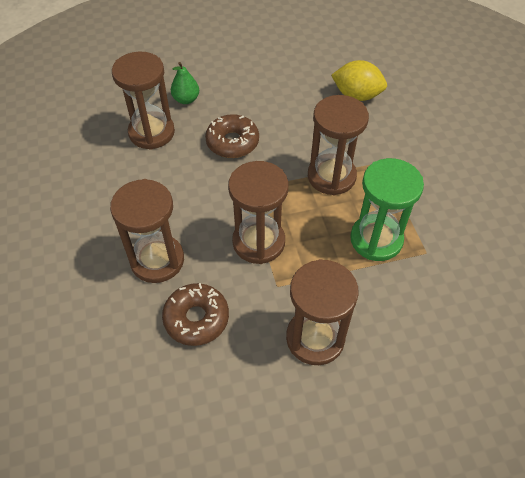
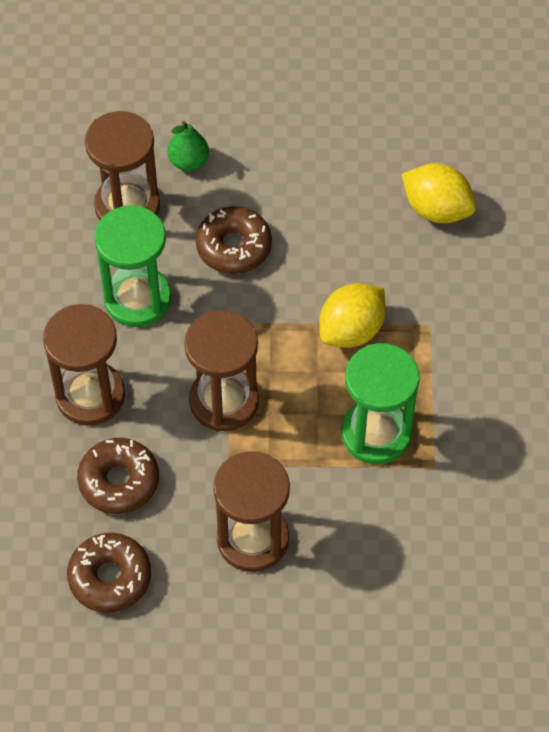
camera: 15 degrees right, 5 degrees up
brown hourglass [308,95,369,195] -> yellow lemon [319,283,386,348]
none -> brown donut [67,533,151,613]
none -> green hourglass [94,205,171,327]

